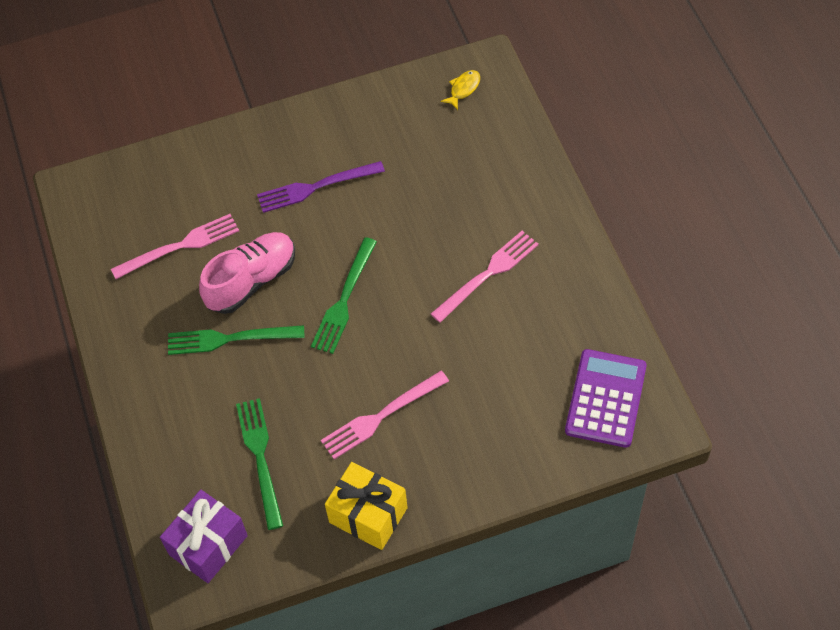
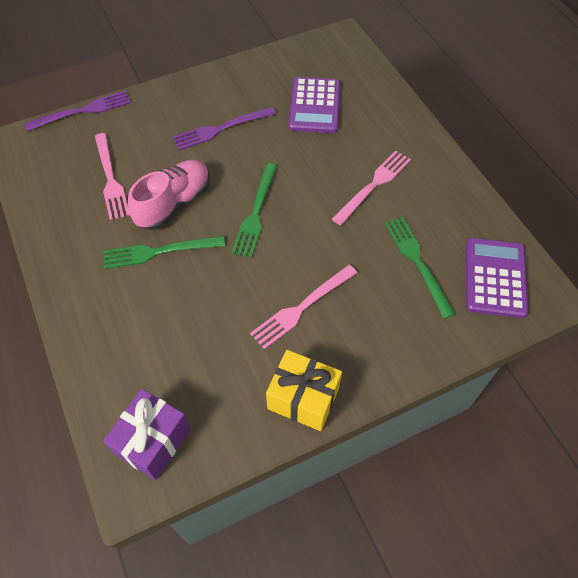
camera: 10 degrees left, 0 degrees up
pink fork [111,214,239,279] -> pink fork turned 105 degrees clockwise [95,133,130,220]
green fork [236,398,283,530] -> green fork moved to [385,217,456,319]
yellow fish [441,70,480,110] -> none
none -> purple fork [25,91,131,131]
none -> purple calculator [288,77,340,133]

